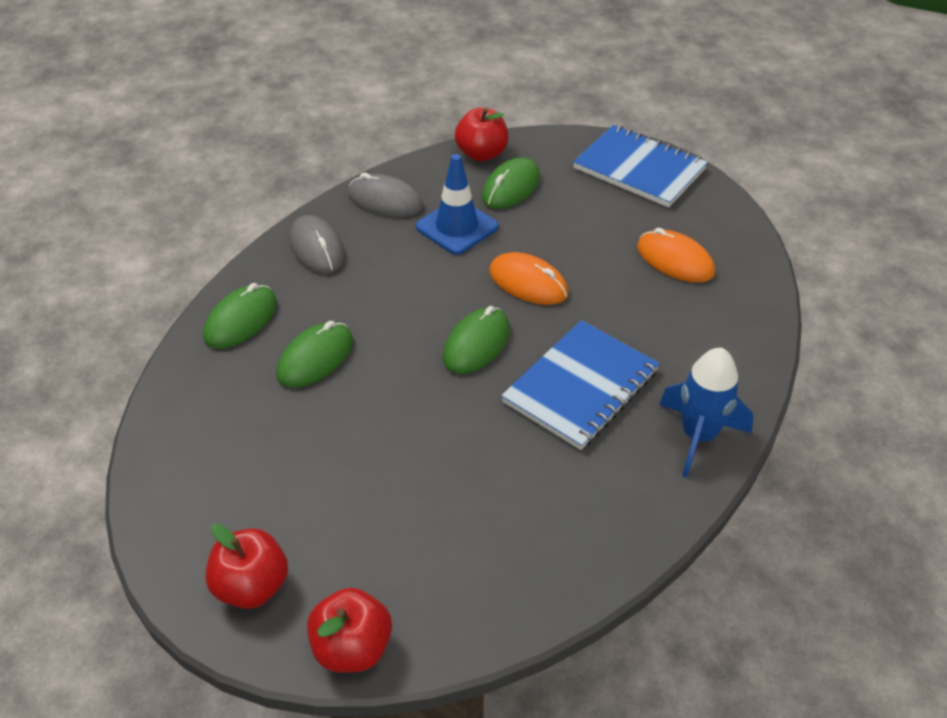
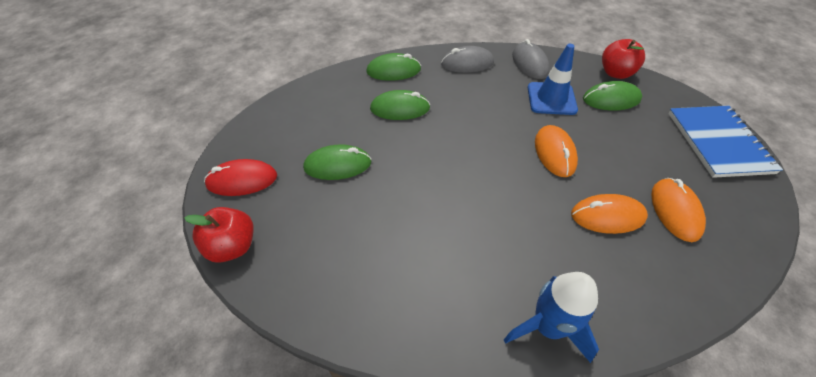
camera: 50 degrees right, 5 degrees up
red apple [206,524,288,609] -> red mouse [204,159,277,196]
grey mouse [290,215,344,274] -> grey mouse turned 60 degrees clockwise [441,46,494,73]
green mouse [443,306,510,374] -> green mouse moved to [303,144,371,180]
blue notebook [501,320,660,450] -> none
none -> orange mouse [571,194,648,234]

